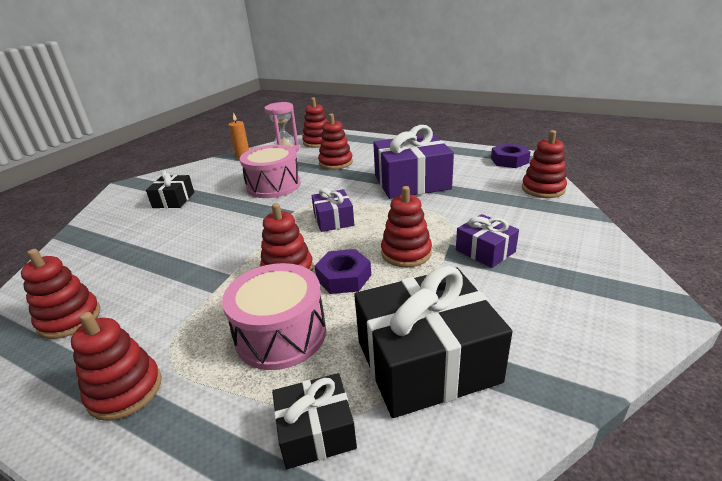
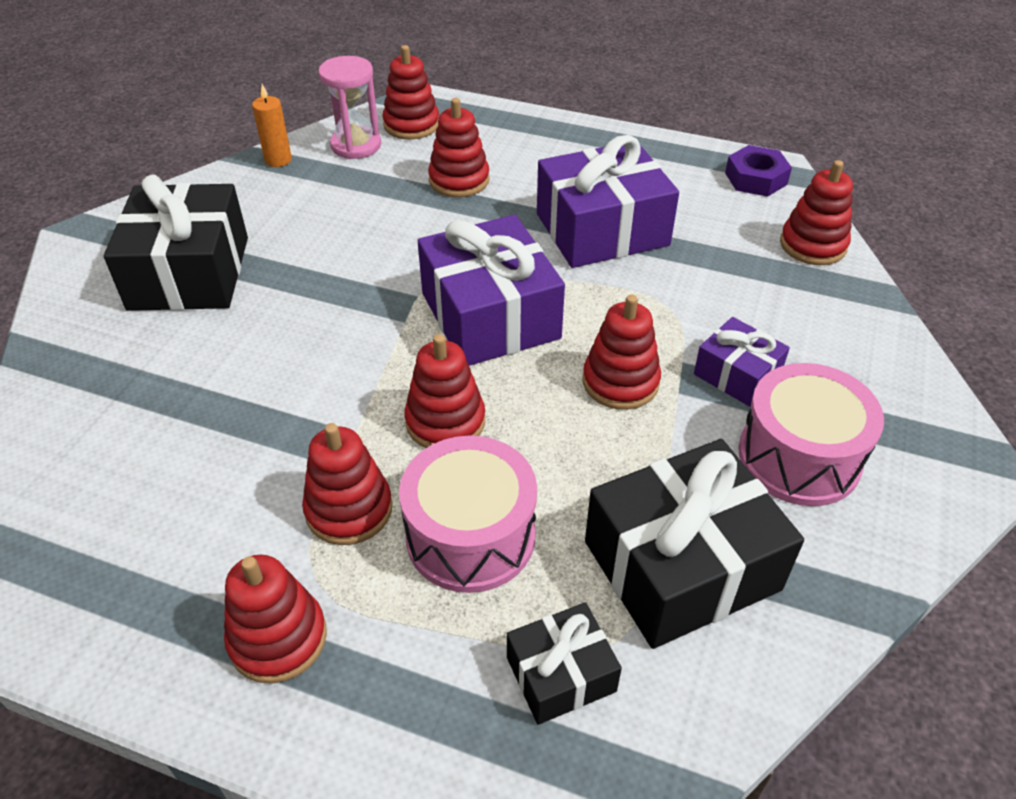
camera: 10 degrees left, 15 degrees up
red stacking toy [21,249,101,339] -> red stacking toy moved to [302,423,392,545]
black gift [146,171,194,208] -> black gift [104,174,248,311], size x1.90
pink drum [240,145,301,198] -> pink drum moved to [738,363,884,506]
purple gift [312,188,354,232] -> purple gift [418,215,565,366], size x1.90
purple nut [315,249,371,294] -> none

